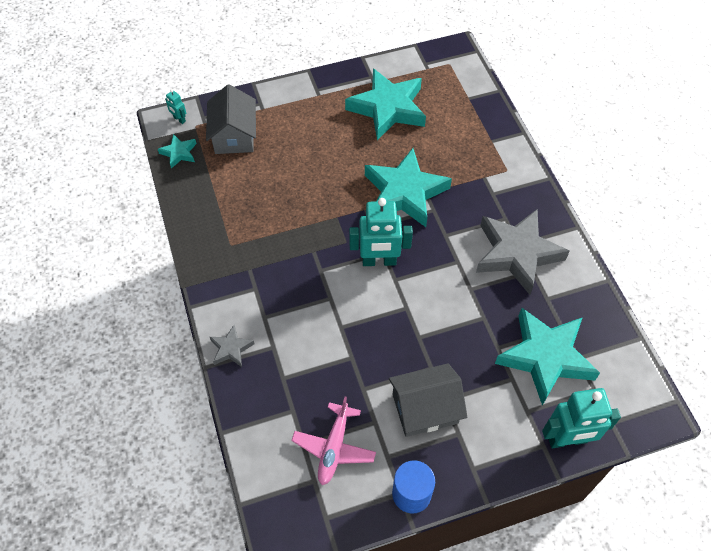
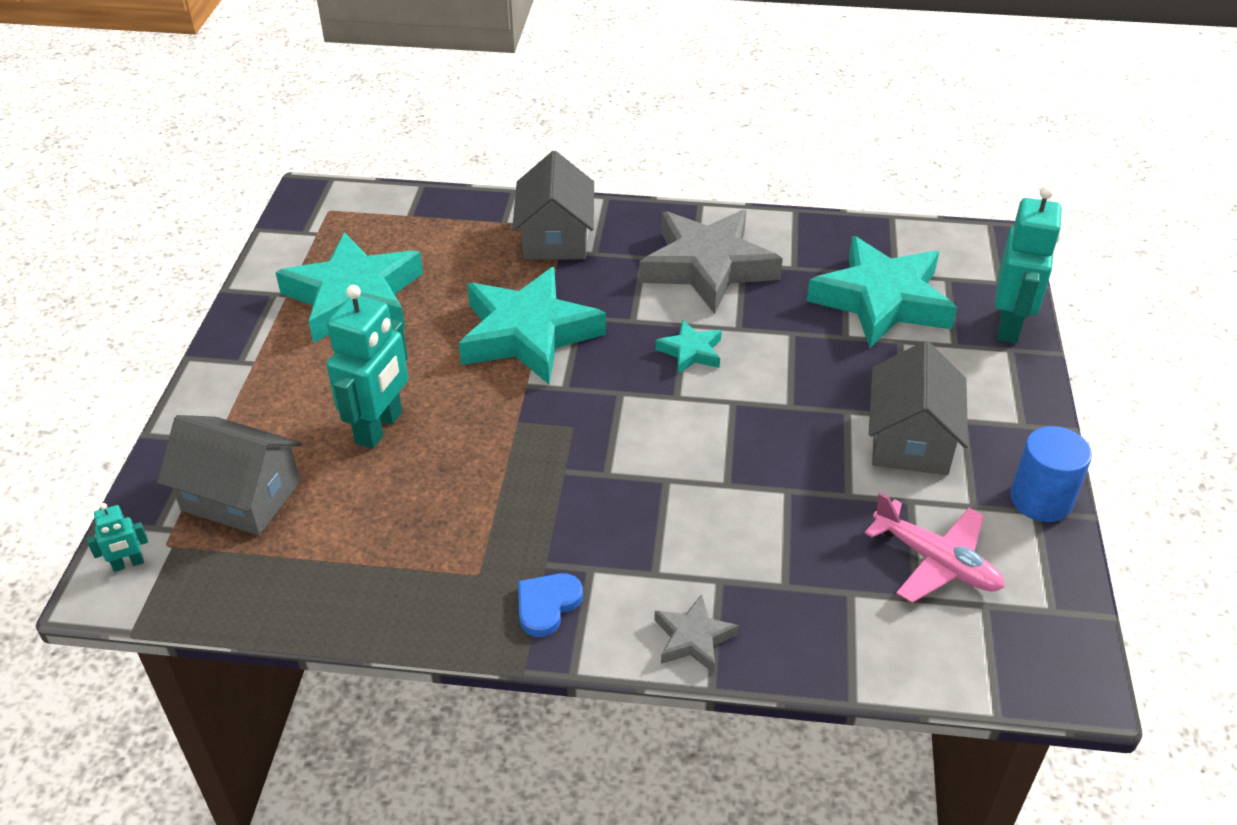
camera: 65 degrees left, 15 degrees down
turquoise star [158,134,196,168] -> turquoise star moved to [655,320,722,374]
turquoise robot [349,198,413,266] -> turquoise robot moved to [327,285,408,449]
none -> grey house [512,151,594,260]
none -> blue heart [518,573,583,637]

